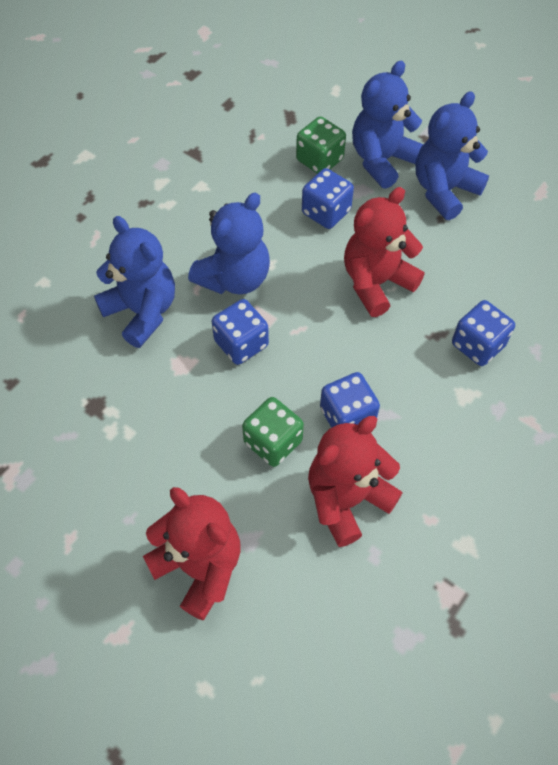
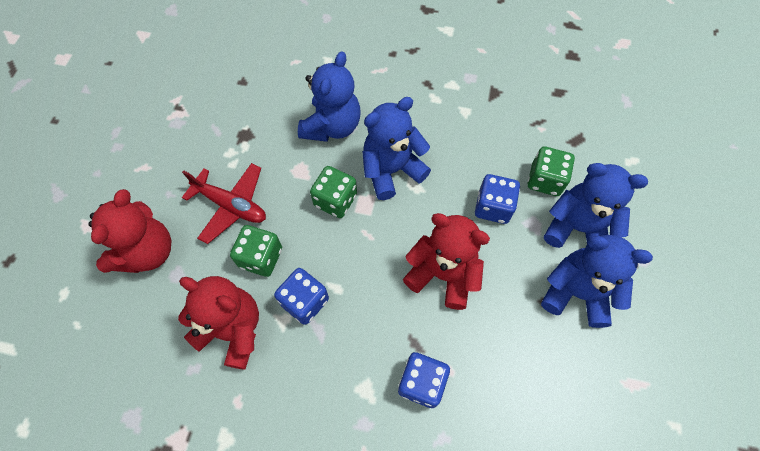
camera: 65 degrees right, 5 degrees up
blue teddy bear [188,193,270,294] -> blue teddy bear turned 135 degrees clockwise [362,97,431,200]
blue dice [212,299,269,365] -> green dice [310,166,357,218]
none -> red plane [182,163,266,244]

